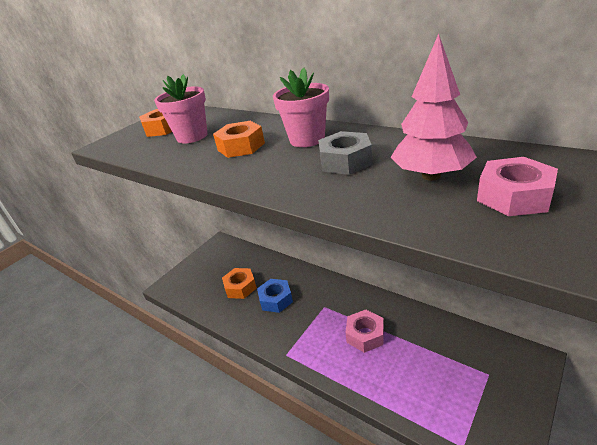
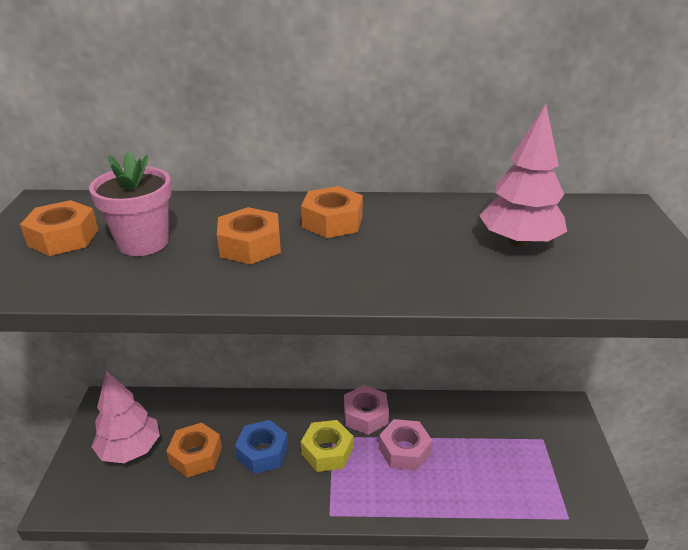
camera: 40 degrees left, 0 degrees up
pink flower pot [273,67,329,147] -> orange nut [301,186,363,238]
grey nut [318,131,372,175] -> none
pink nut [477,157,558,216] -> pink nut moved to [344,385,389,435]
none -> pink tree [92,371,160,463]
none -> yellow nut [301,420,353,472]

